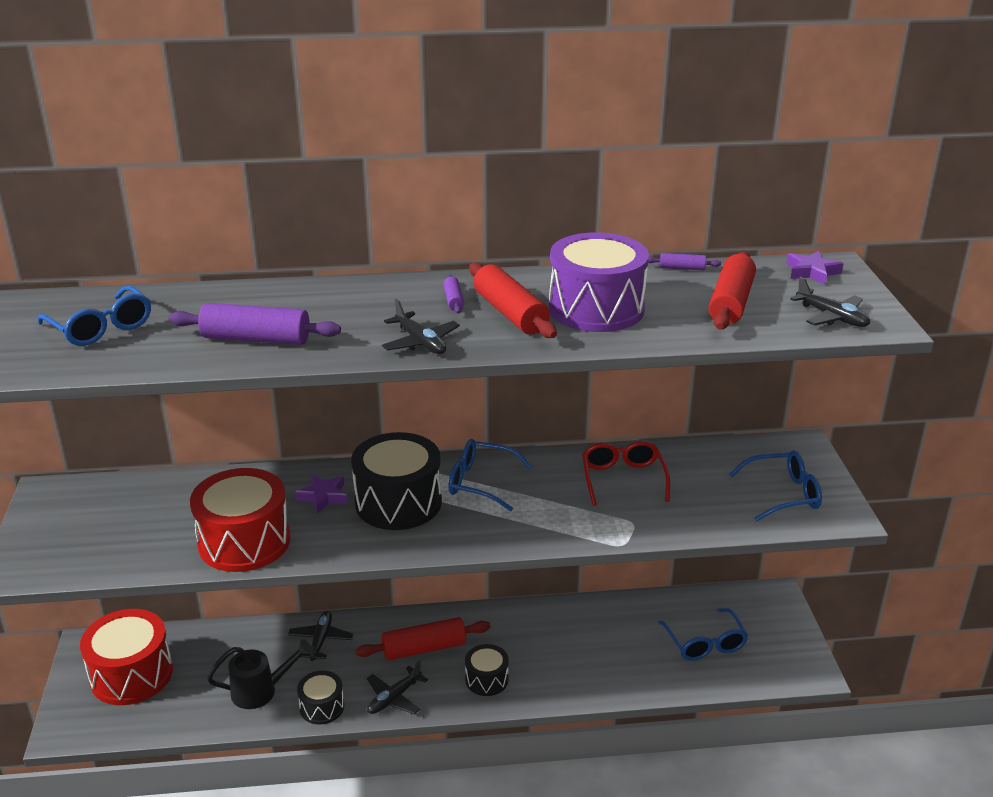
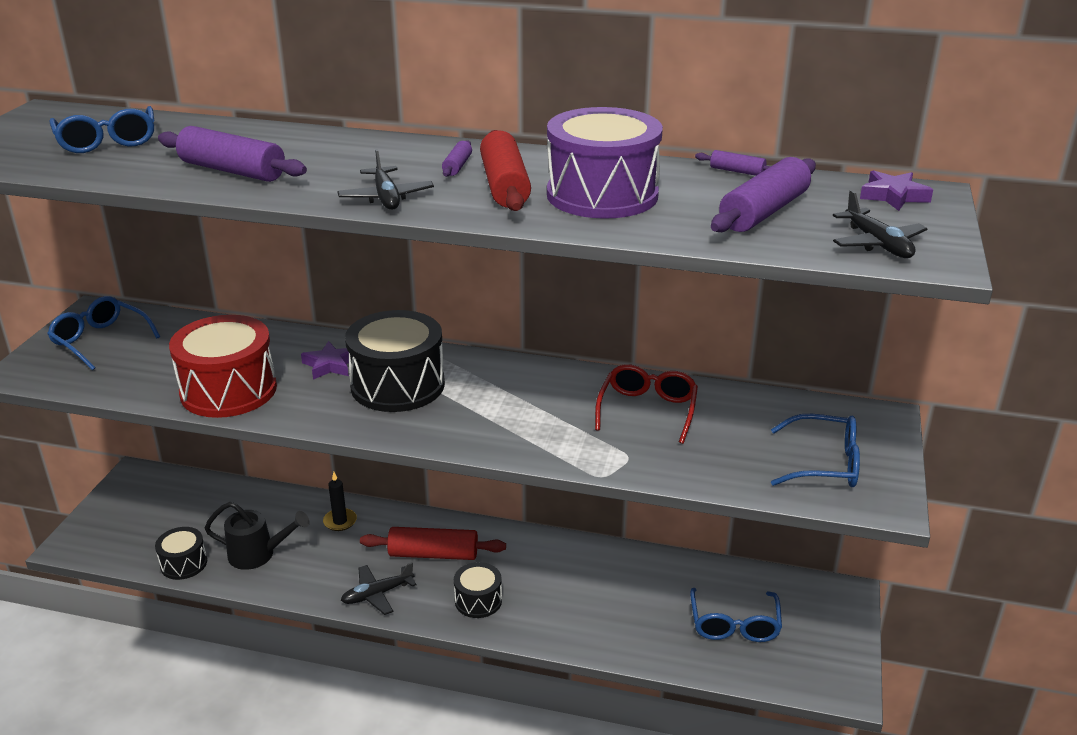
camera: 20 degrees right, 0 degrees up
red drum [80,609,173,705] -> none
black plane [288,611,354,661] -> black candle [323,472,357,531]
black drum [297,670,344,724] -> black drum moved to [155,527,207,580]
blue glasses [448,439,532,511] -> blue glasses moved to [47,296,160,370]
red rolling pin [709,251,756,330] -> purple rolling pin [711,157,816,232]

